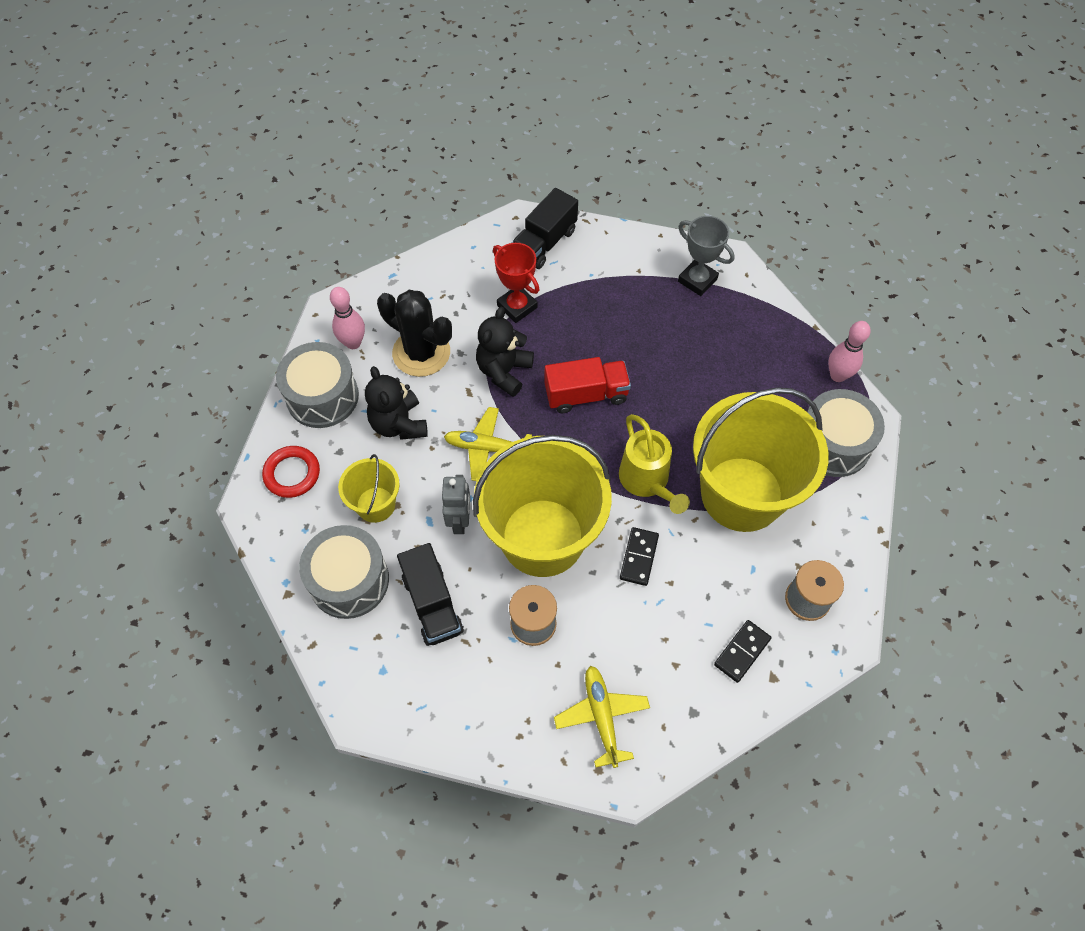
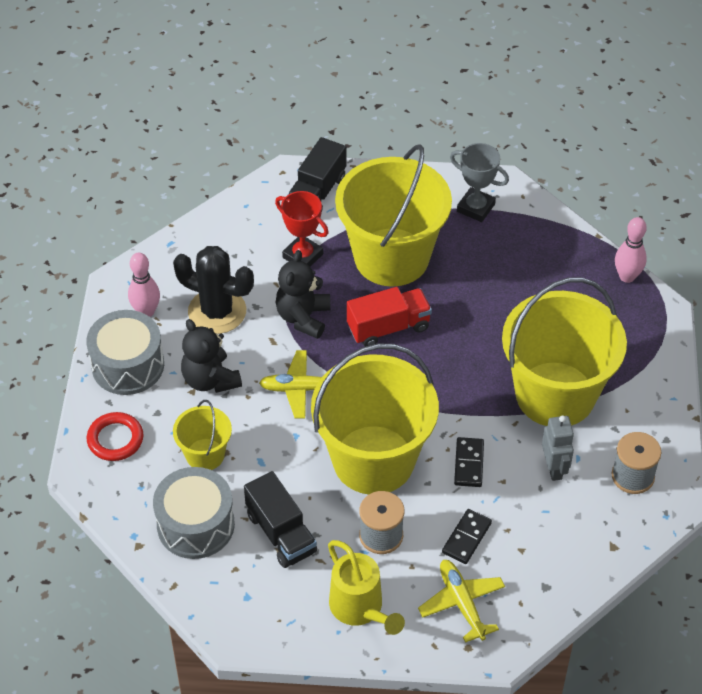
camera: 10 degrees left, 10 degrees down
grey robot [442,475,470,534] -> grey robot moved to [542,416,574,481]
yellow watering can [619,414,690,514] -> yellow watering can moved to [328,540,405,635]
black domino [714,620,771,683] -> black domino moved to [442,509,492,564]
grey drum [807,389,885,477] -> none
none -> yellow bucket [335,144,452,287]

